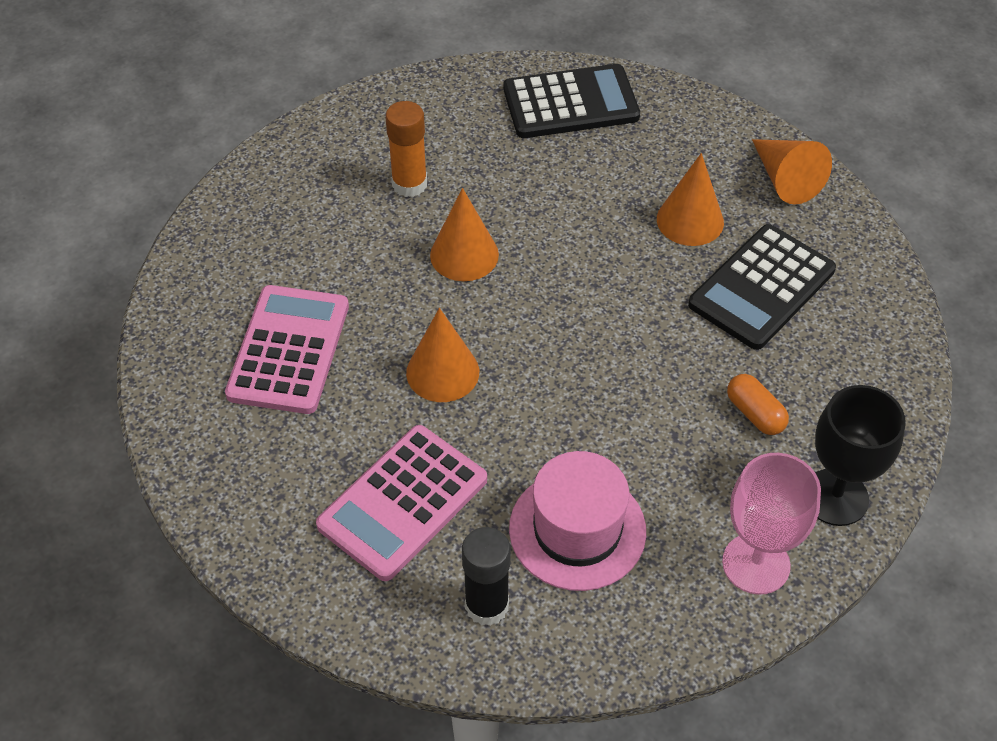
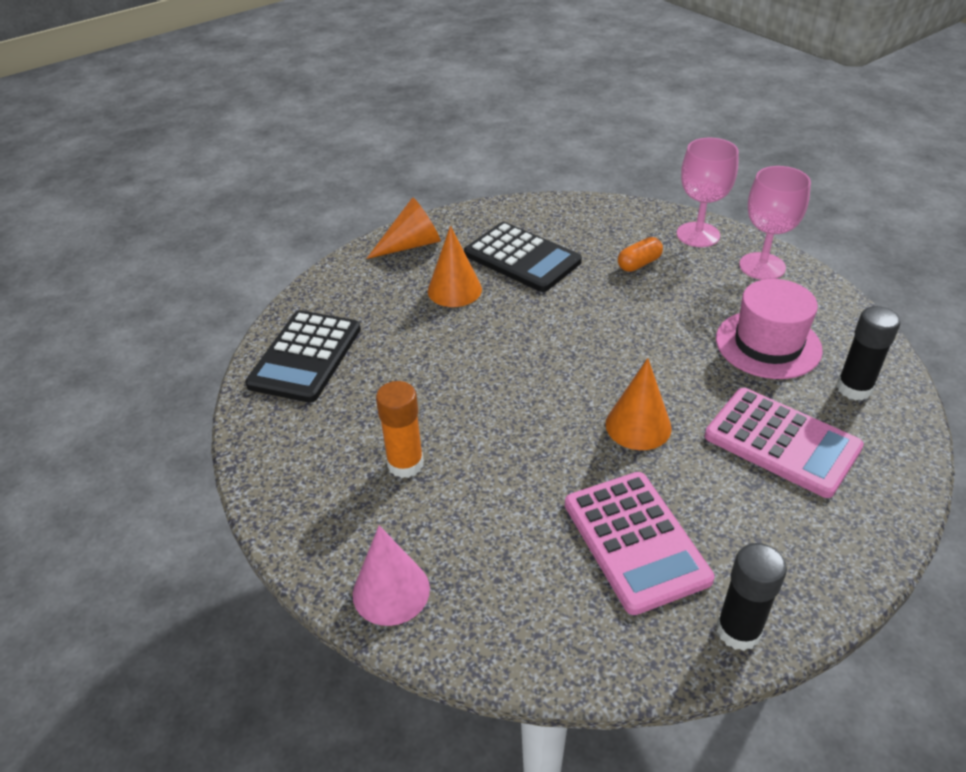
camera: 90 degrees left, 10 degrees down
pink calculator [225,285,349,414] -> pink calculator turned 120 degrees counterclockwise [565,472,714,615]
orange cone [430,188,499,281] -> none
black calculator [504,64,640,138] -> black calculator turned 150 degrees counterclockwise [245,310,361,403]
black goblet [815,385,906,526] -> pink goblet [677,138,739,247]
none -> pink cone [353,525,430,626]
none -> black glue stick [716,543,787,651]

